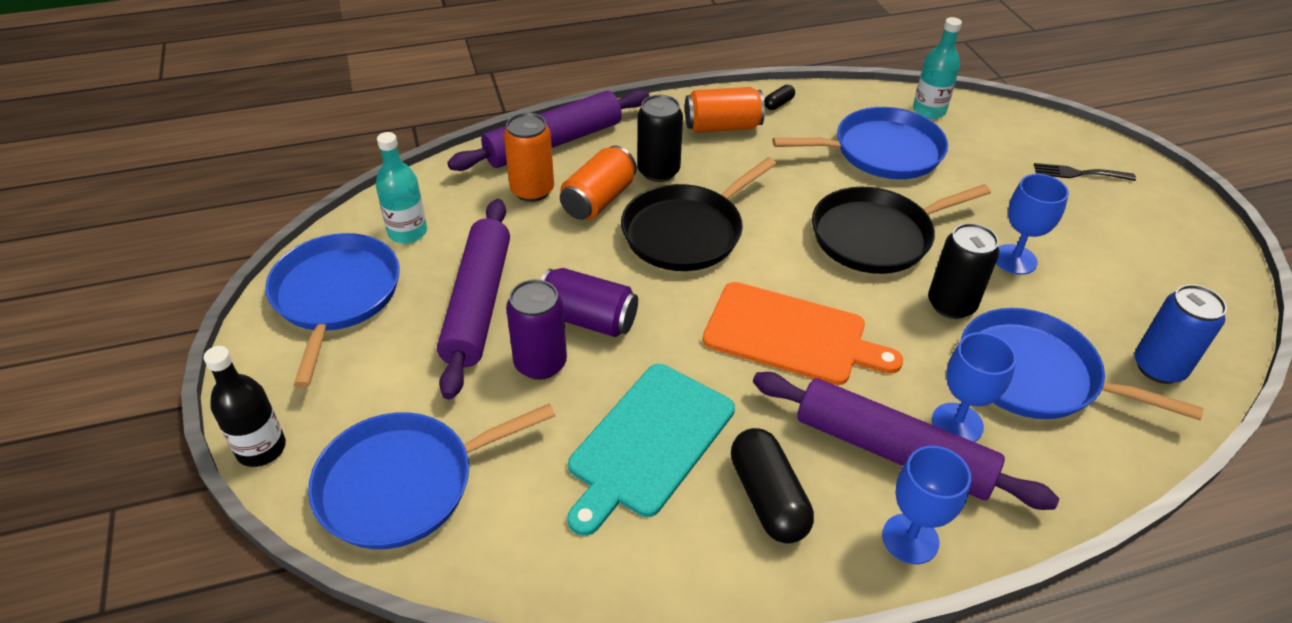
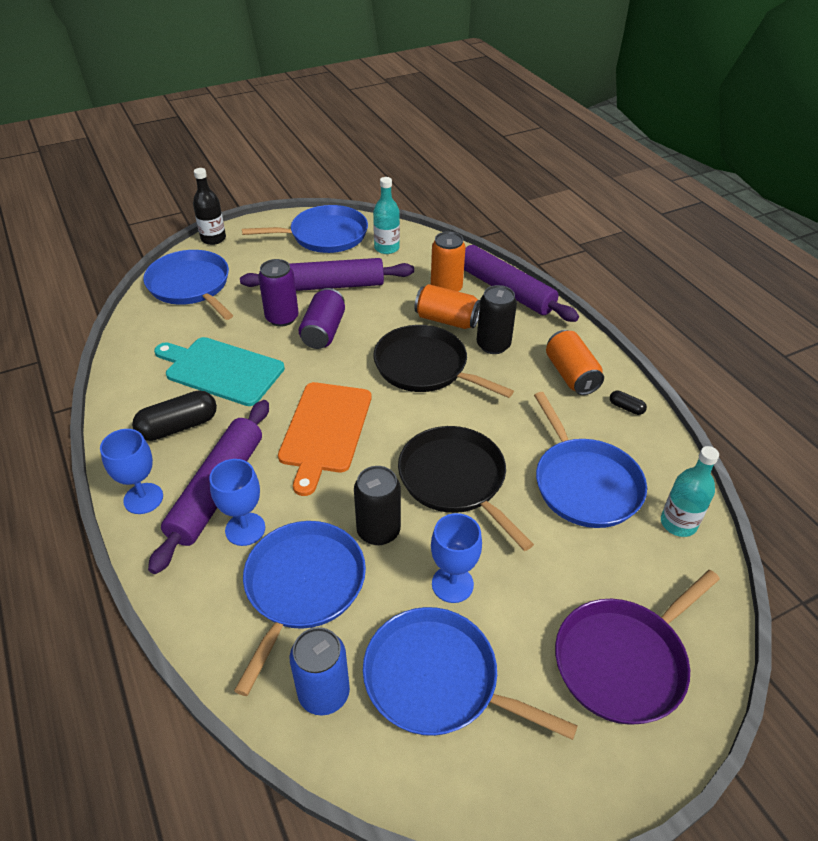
camera: 80 degrees right, 0 degrees up
black fork [1034,163,1136,181] -> purple pan [555,570,720,725]
none -> blue pan [363,607,578,740]

